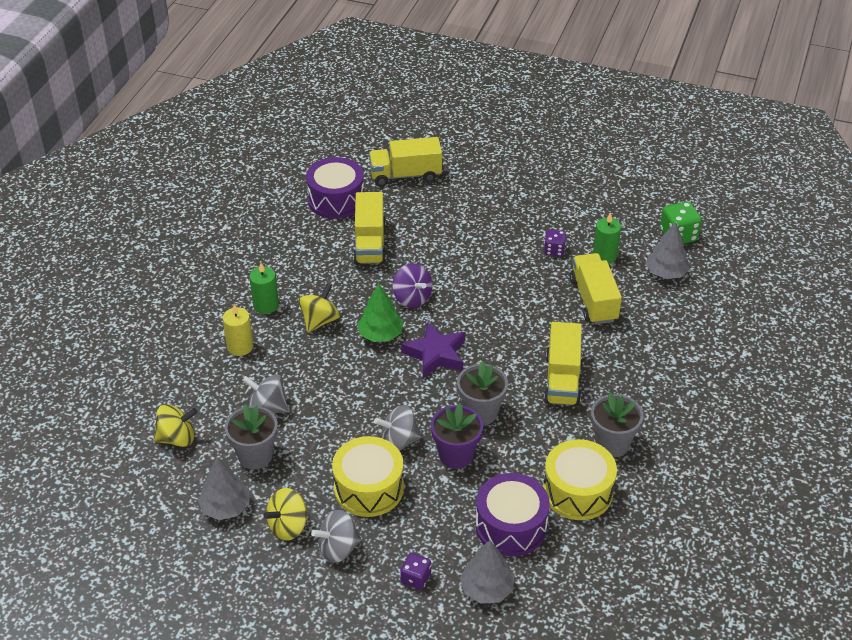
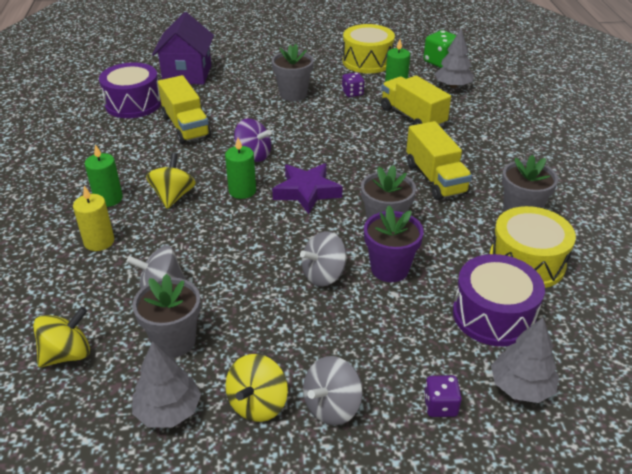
camera: 25 degrees left, 5 degrees down
yellow drum [332,436,404,517] -> yellow drum moved to [343,24,395,73]
green tree [357,284,403,342] -> green candle [225,138,256,199]
yellow truck [369,137,442,186] -> purple house [152,12,214,85]
none -> grey flower pot [272,44,314,101]

